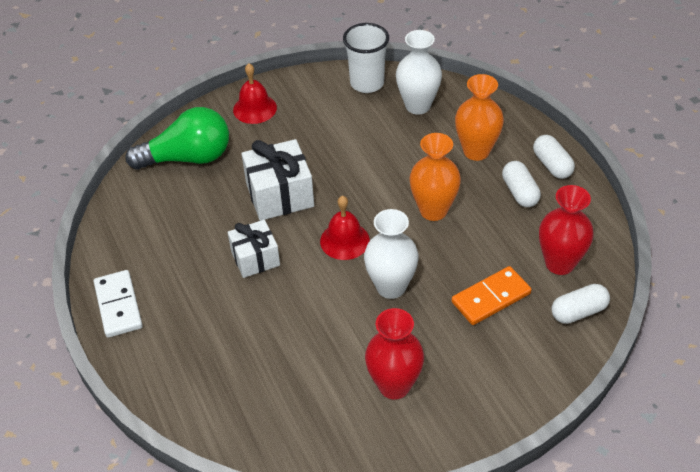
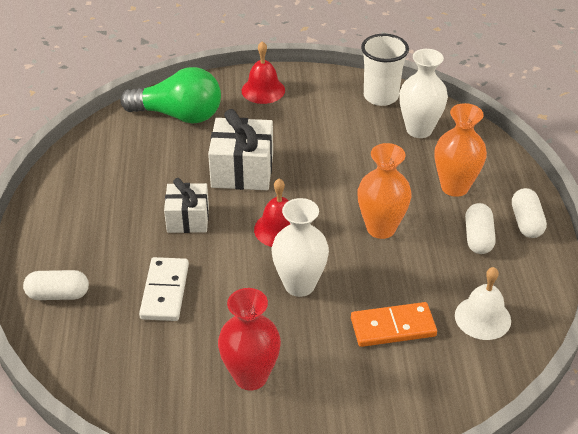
camera: 20 degrees right, 5 degrees down
white domino [94,270,143,338] -> white domino moved to [139,257,189,321]
red vase [539,185,594,275] -> white bell [455,267,511,340]
white capsule [551,284,610,324] -> white capsule moved to [23,270,89,300]

